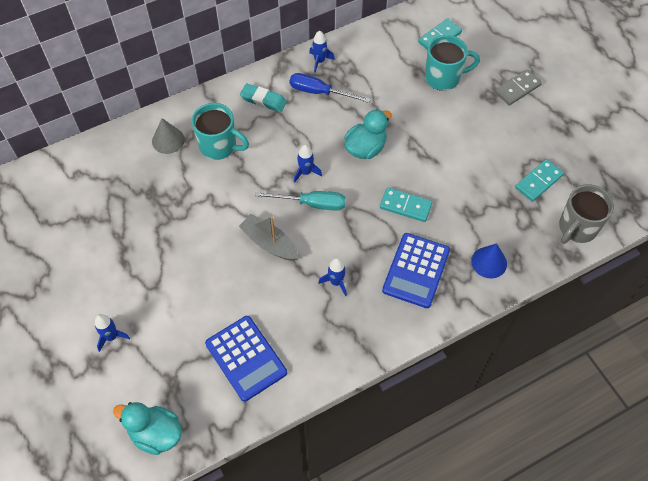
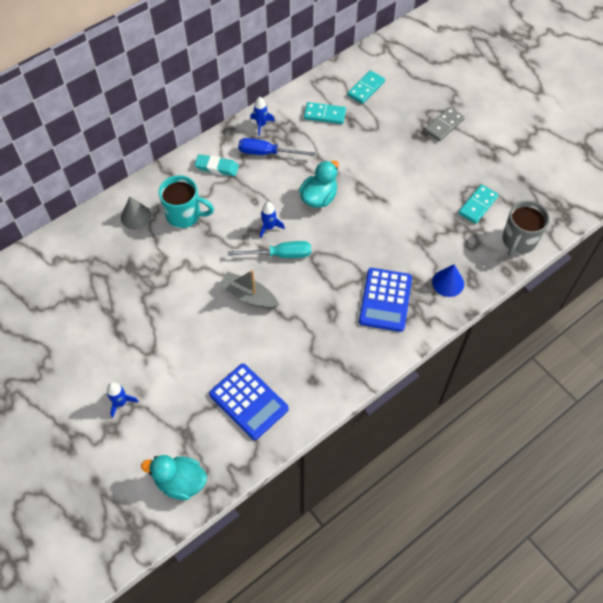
camera: 10 degrees left, 0 degrees up
blue rocket [318,258,347,296] -> none
turquoise domino [380,187,433,222] -> turquoise domino moved to [304,102,346,124]
turquoise mug [425,35,480,91] -> none

